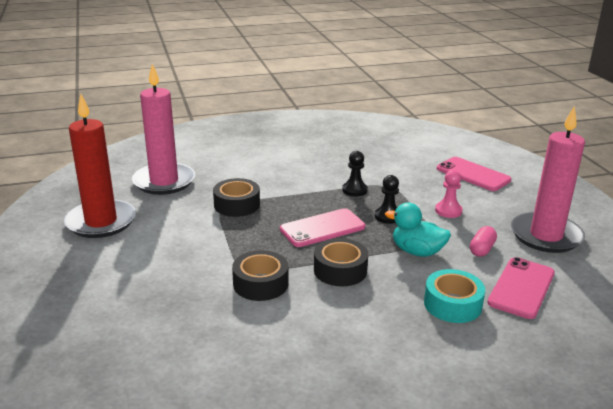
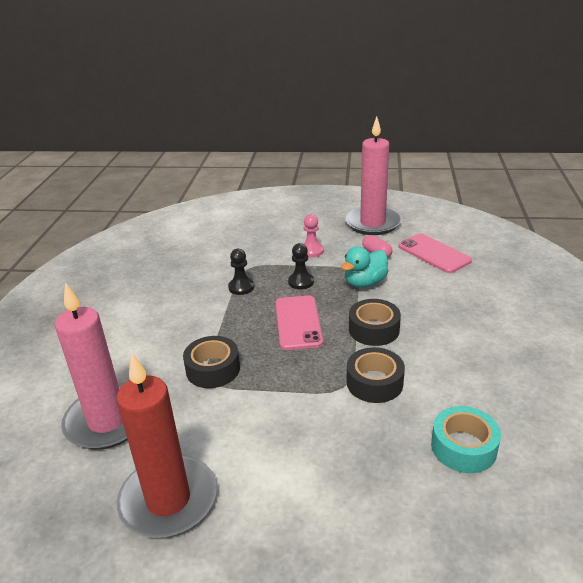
camera: 65 degrees left, 5 degrees up
turquoise tape [424,269,485,323] -> turquoise tape moved to [431,406,501,473]
pink phone [437,157,512,191] -> none

